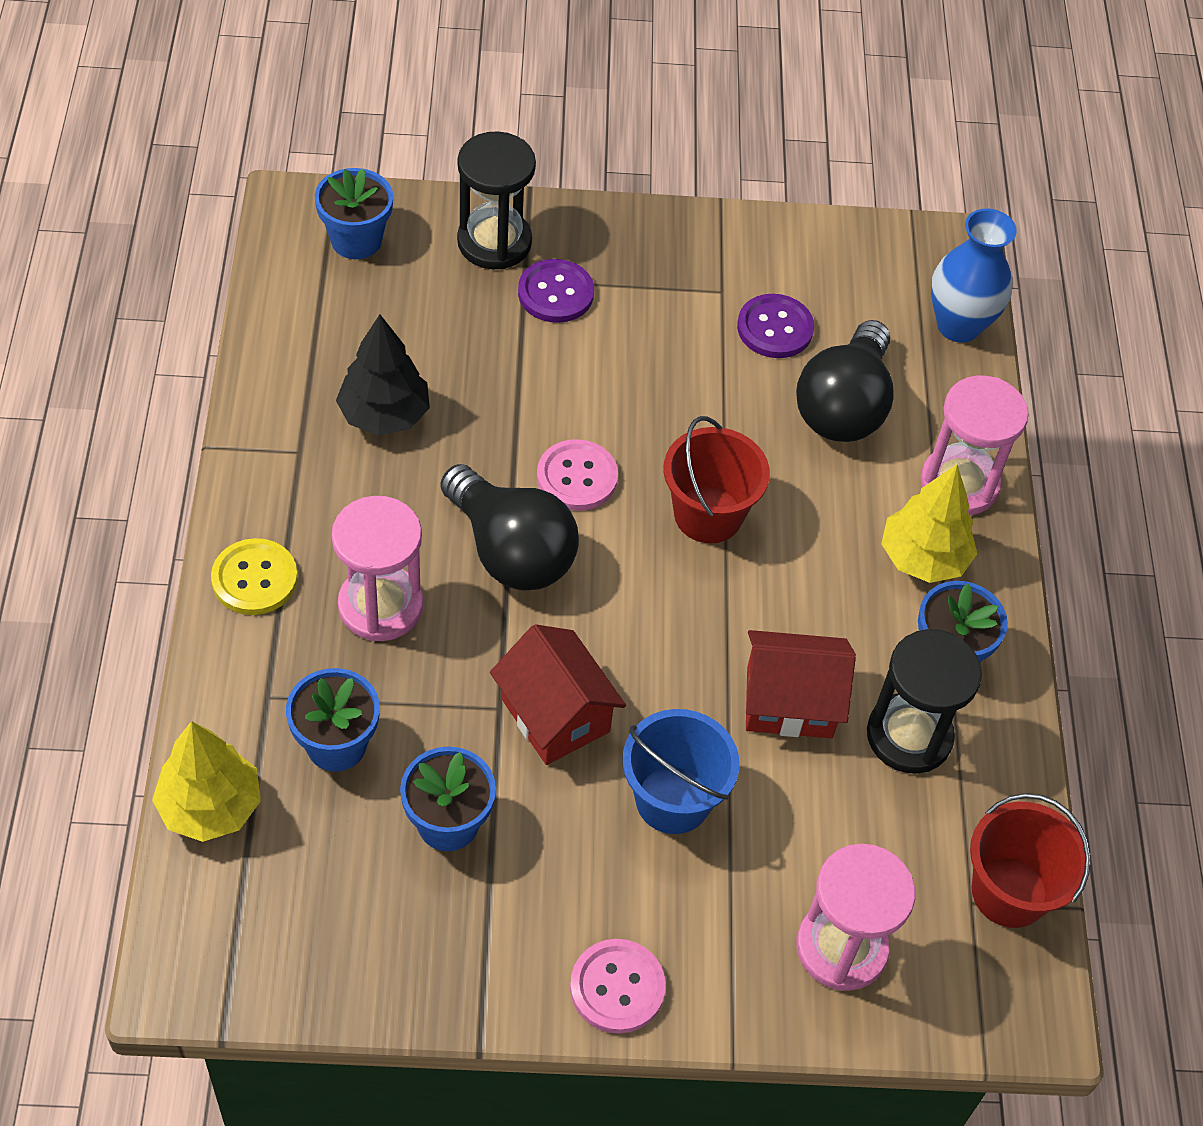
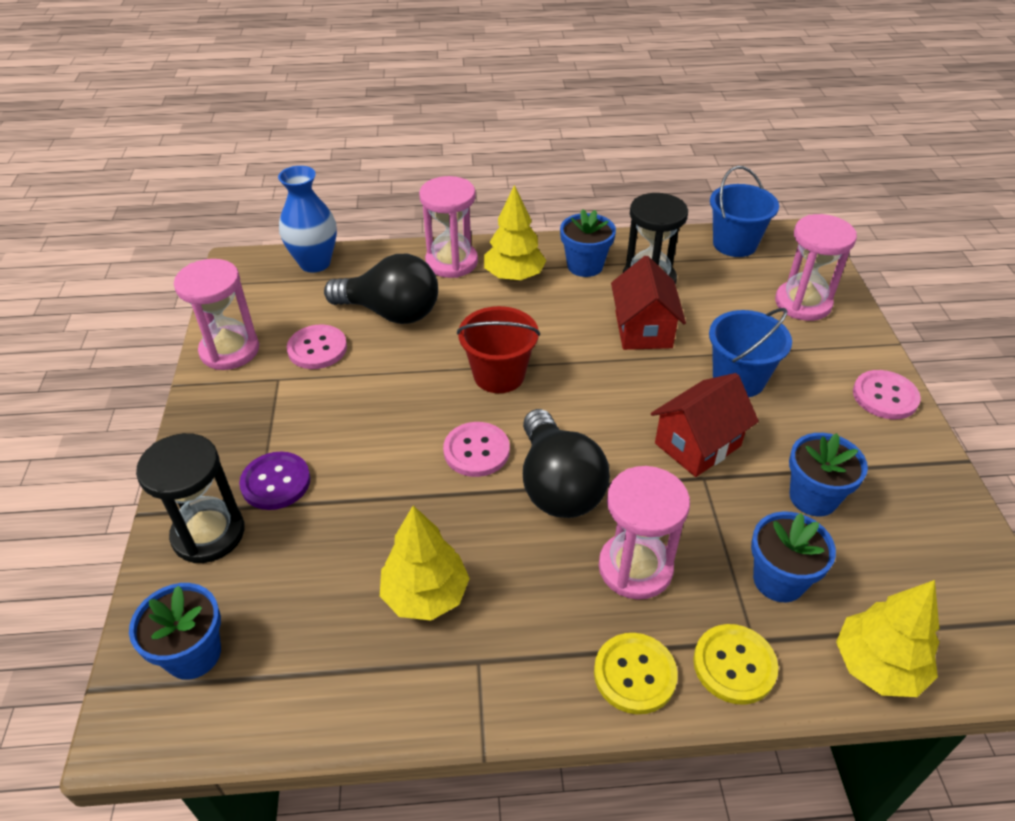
camera: 90 degrees left, 10 degrees down
black tree [336,314,430,436] -> yellow tree [380,505,470,621]
black light bulb [441,464,579,591] -> black light bulb turned 120 degrees clockwise [523,409,610,518]
purple button [737,294,814,358] -> pink button [287,325,347,369]
red bucket [970,793,1091,928] -> blue bucket [710,166,779,257]
none -> pink hourglass [174,259,259,370]
none -> yellow button [693,624,778,705]

